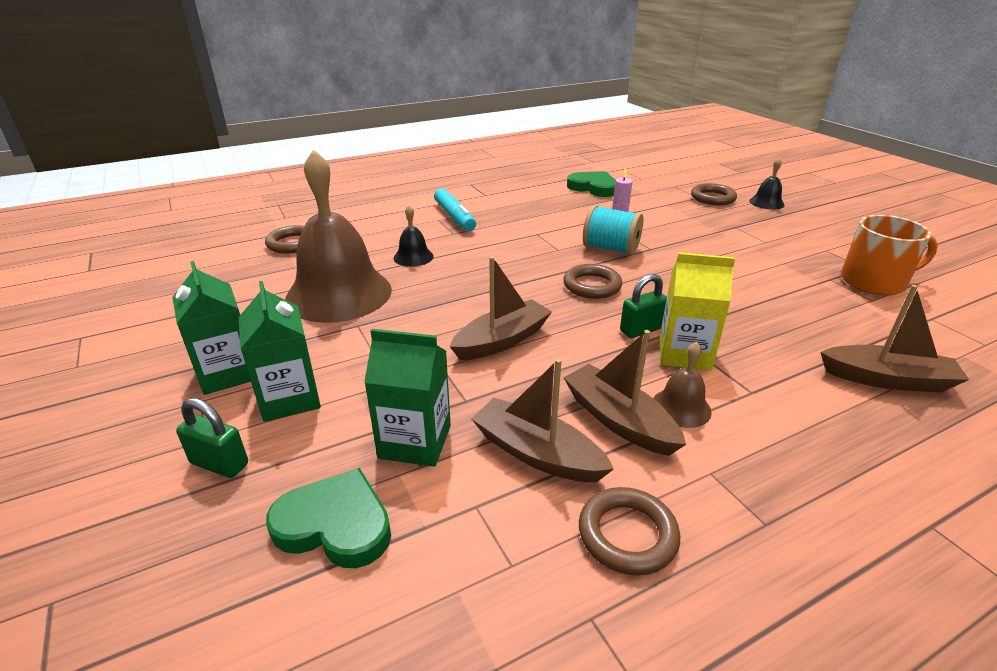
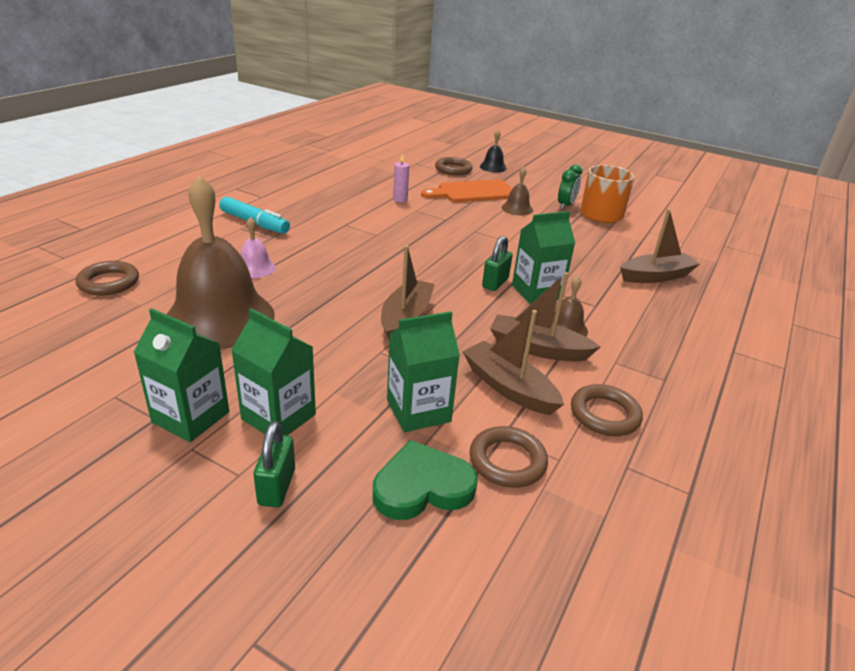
camera: 35 degrees left, 0 degrees up
green padlock [176,398,248,478] -> green padlock turned 75 degrees counterclockwise [253,421,295,507]
black bell [394,205,434,267] -> pink bell [241,217,276,278]
brown boat [471,358,614,482] -> brown boat turned 45 degrees clockwise [463,310,564,415]
brown ring [563,264,622,299] -> brown ring moved to [469,426,548,488]
green heart [567,171,615,197] -> none
turquoise spool [583,205,643,256] -> none
yellow carton [660,253,735,371] -> green carton [512,211,575,304]
none -> orange cutting board [421,179,512,202]
none -> brown bell [502,167,533,216]
none -> green clock [558,165,582,210]

